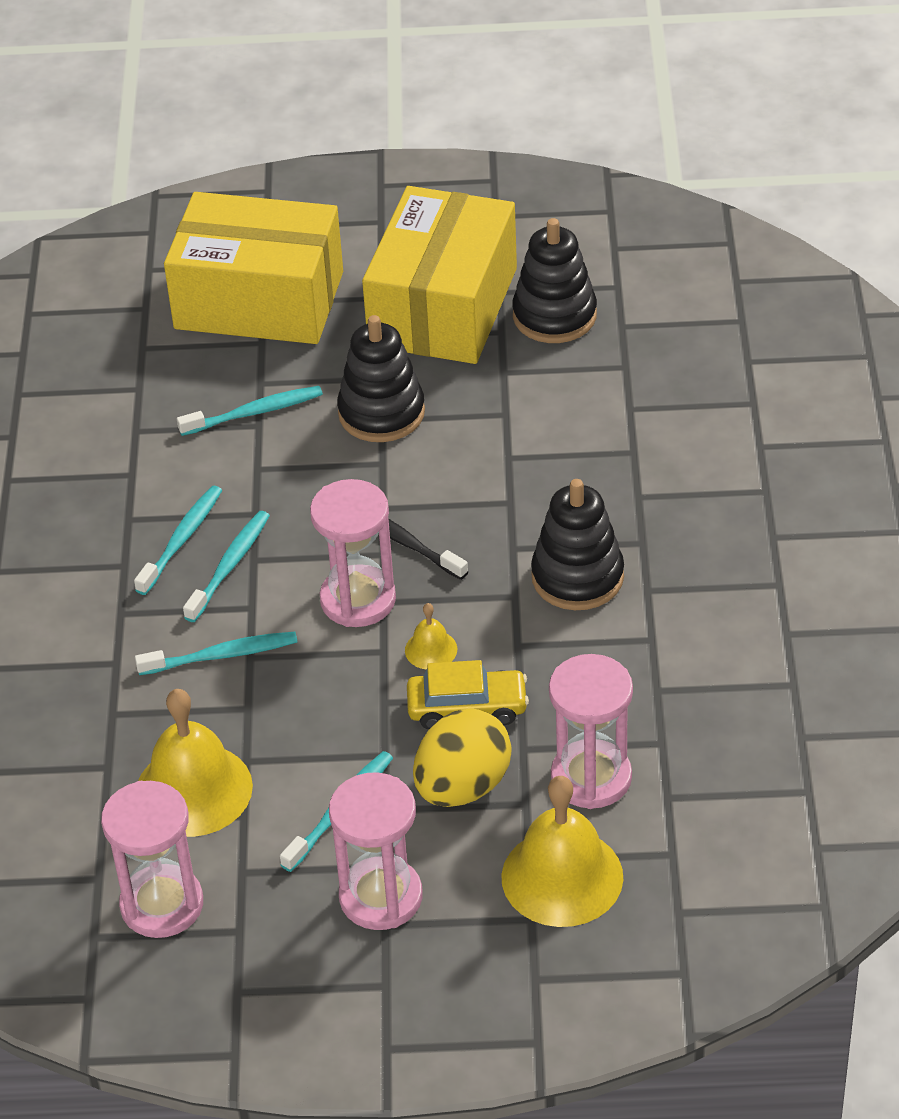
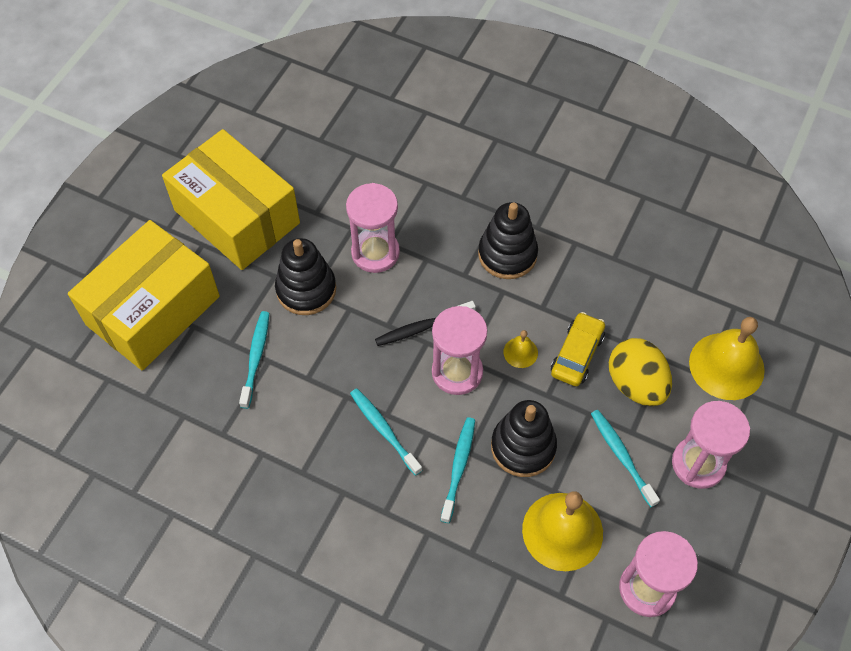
camera: 65 degrees left, 15 degrees up
turquoise toothbrush [134,486,222,595] -> none
black stacking toy [512,218,597,343] -> black stacking toy moved to [491,400,557,477]
pink hourglass [549,654,633,809] -> pink hourglass moved to [346,183,400,273]

